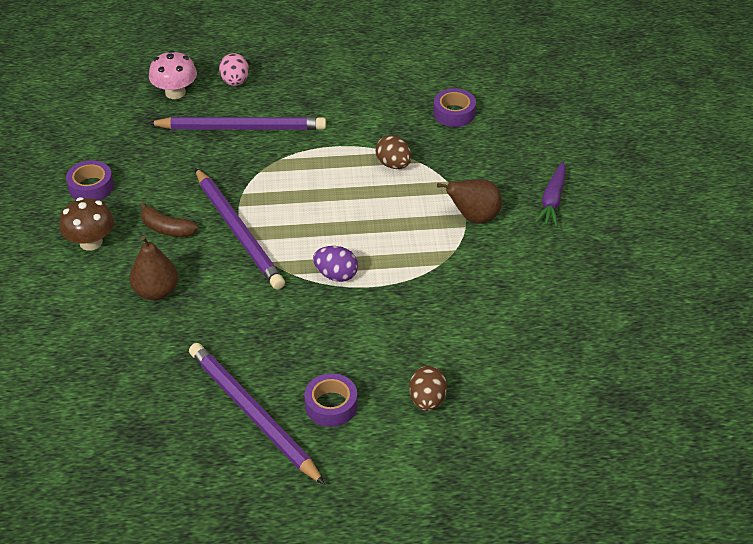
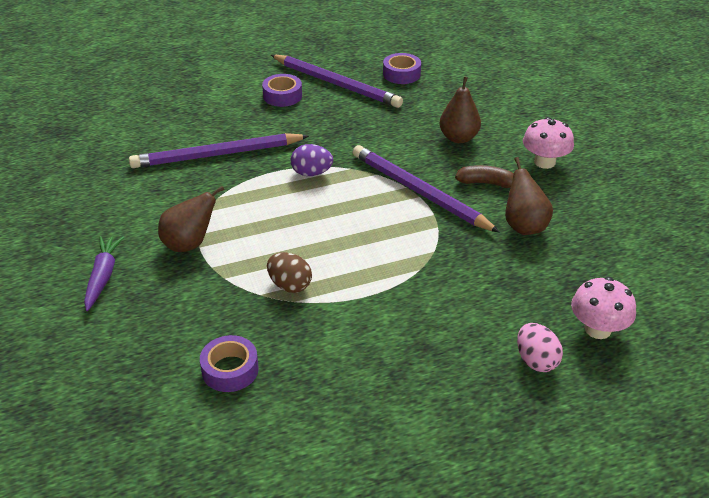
camera: 165 degrees right, 5 degrees down
brown mushroom [59,197,114,251] -> pink mushroom [523,117,574,169]
purple tape [66,160,114,200] -> purple tape moved to [383,53,421,84]
purple pencil [148,117,326,130] -> purple pencil moved to [129,133,309,168]
brown egg [409,366,447,411] -> none
none -> brown pear [505,157,553,235]

